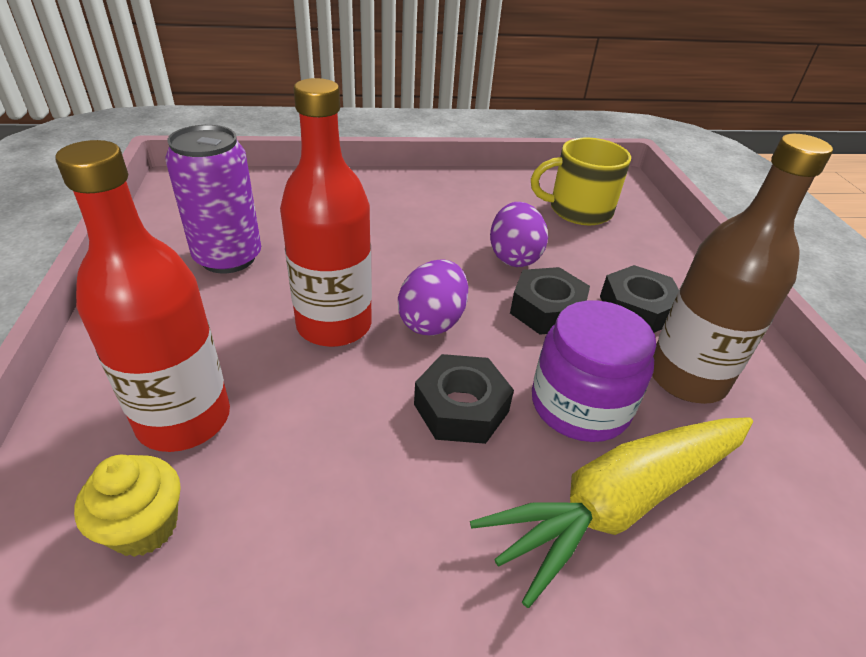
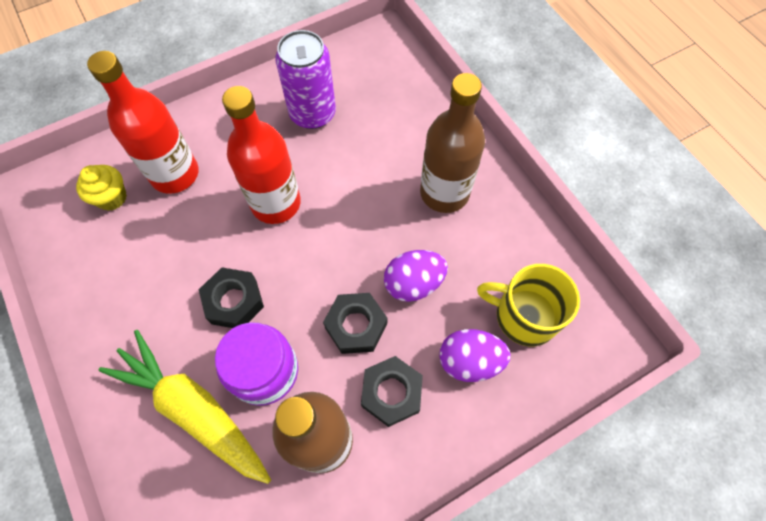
camera: 70 degrees right, 25 degrees up
purple egg [398,259,468,335] -> purple egg moved to [439,329,511,382]
yellow mug [531,138,631,225] -> yellow mug turned 45 degrees counterclockwise [477,264,580,346]
none -> brown bottle [420,73,485,213]

